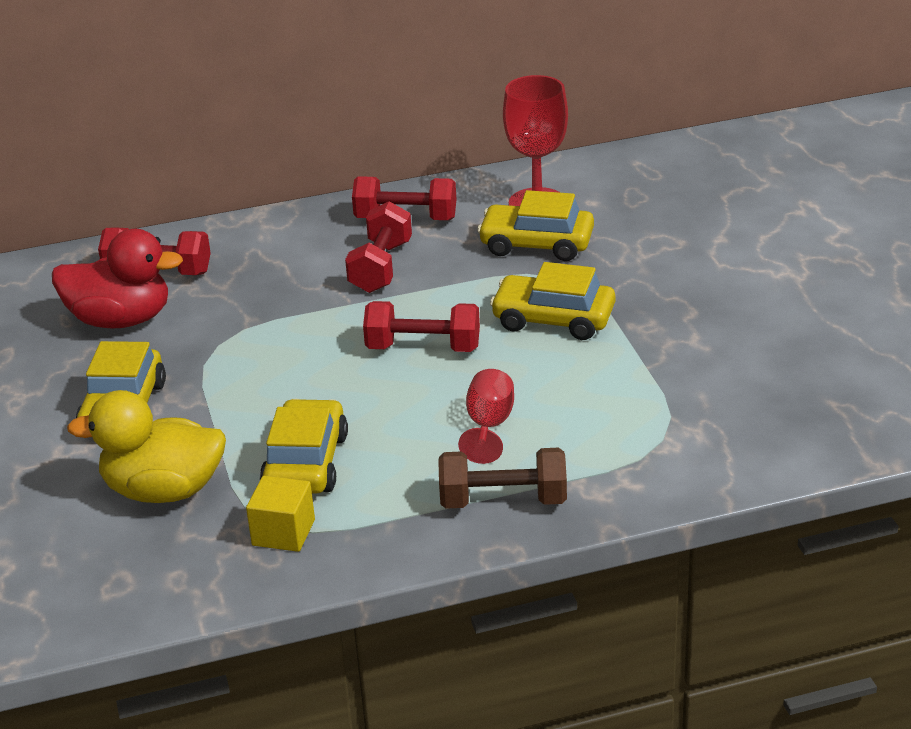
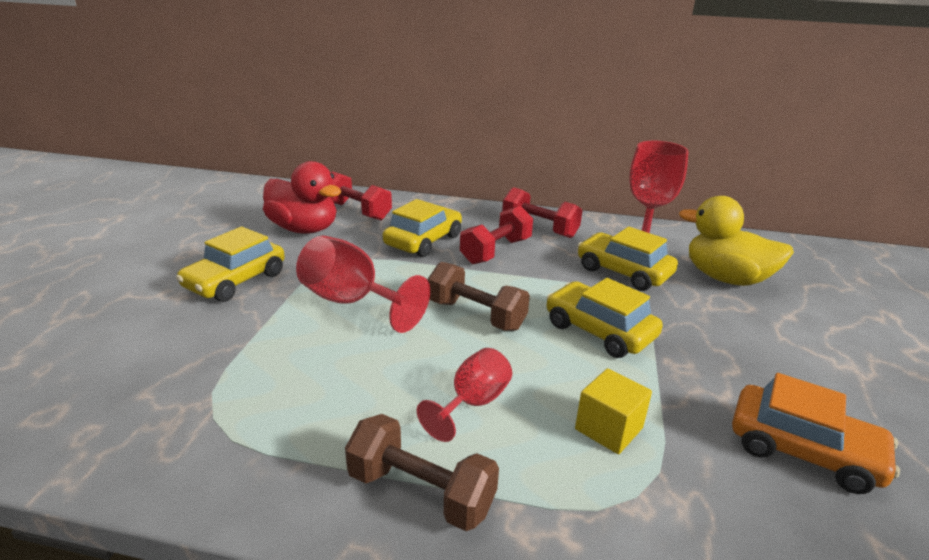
camera: 25 degrees right, 5 degrees down
yellow duck [67,390,226,503] -> yellow duck moved to [679,196,794,286]
yellow cube [246,476,315,552] -> yellow cube moved to [575,368,652,454]
yellow car [260,399,348,494] -> yellow car moved to [383,199,462,257]
red dumbbell [363,301,480,352] -> brown dumbbell [428,262,530,331]
none -> red goblet [296,235,430,333]
none -> orange car [732,373,900,494]

